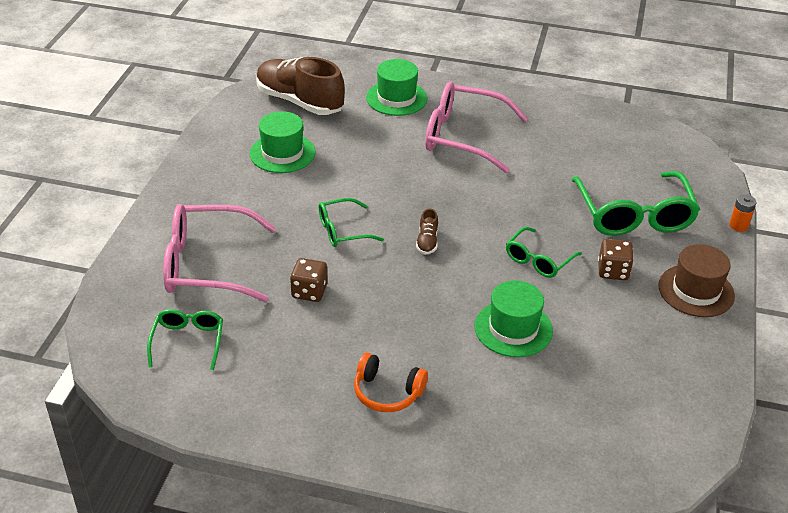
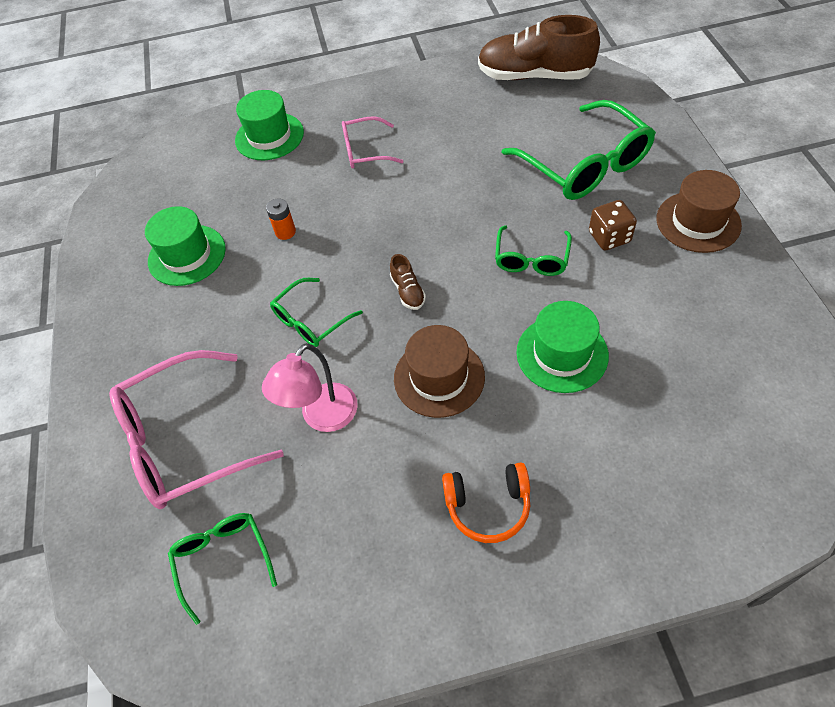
camera: 20 degrees left, 15 degrees up
brown shoe [256,57,345,115] -> brown shoe moved to [478,15,600,80]
brown dice [290,258,328,302] -> pink lamp [262,343,358,432]
pink glasses [425,82,528,173] -> pink glasses [342,116,404,168], size x0.55
orange battery [729,194,756,232] -> orange battery moved to [266,199,296,240]
none -> brown hat [394,325,485,418]

